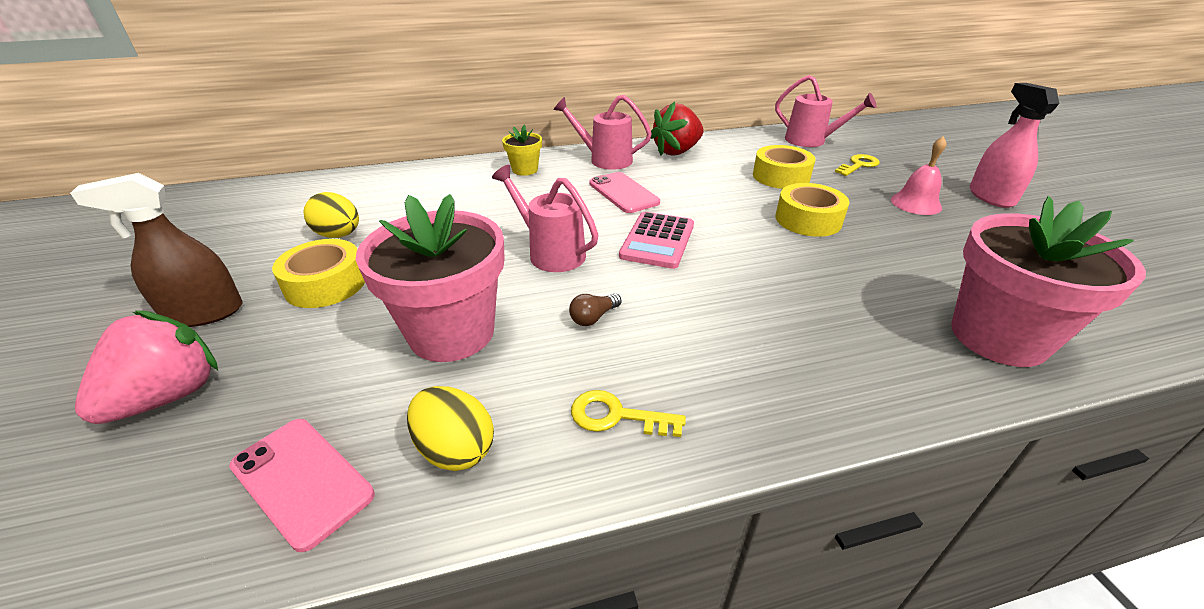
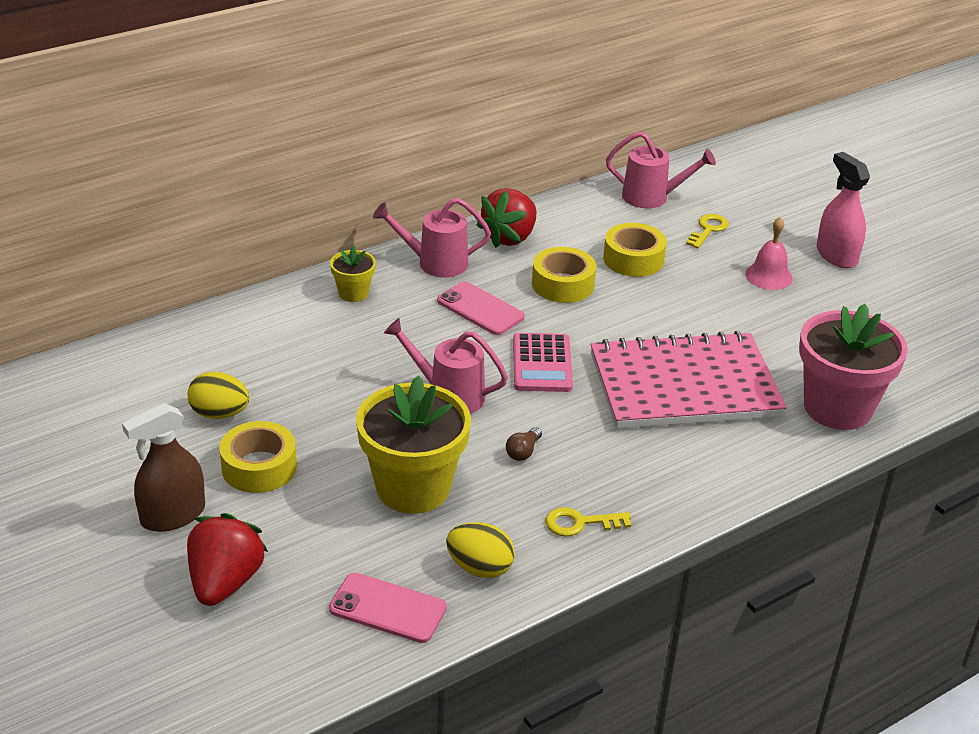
camera: 20 degrees left, 0 degrees up
pink strawberry [75,310,218,424] -> red strawberry [187,513,268,606]
pink flower pot [356,194,505,362] -> yellow flower pot [356,376,471,514]
yellow tape [775,183,849,237] -> yellow tape moved to [532,247,596,303]
none -> pink notebook [590,331,787,429]

